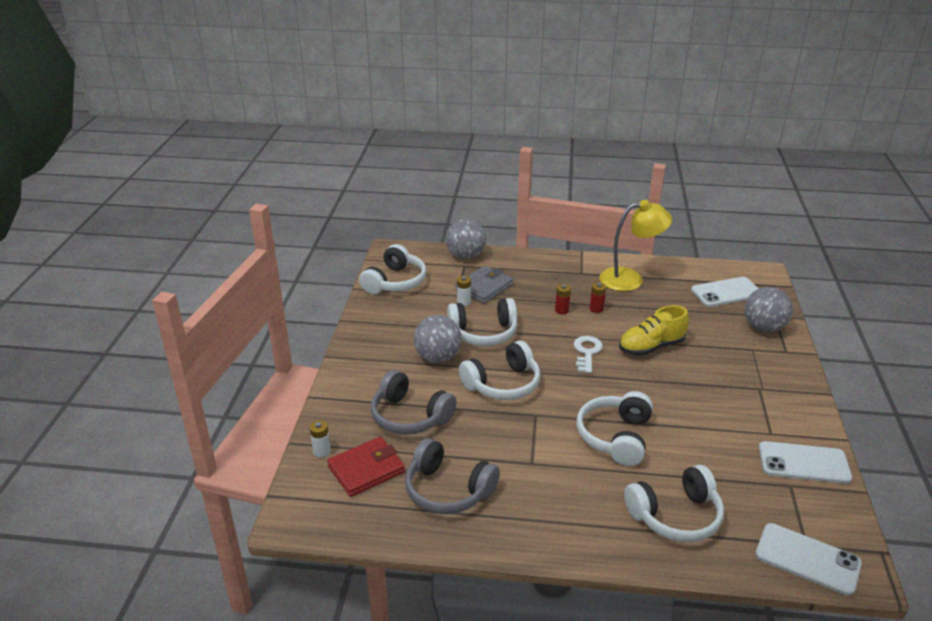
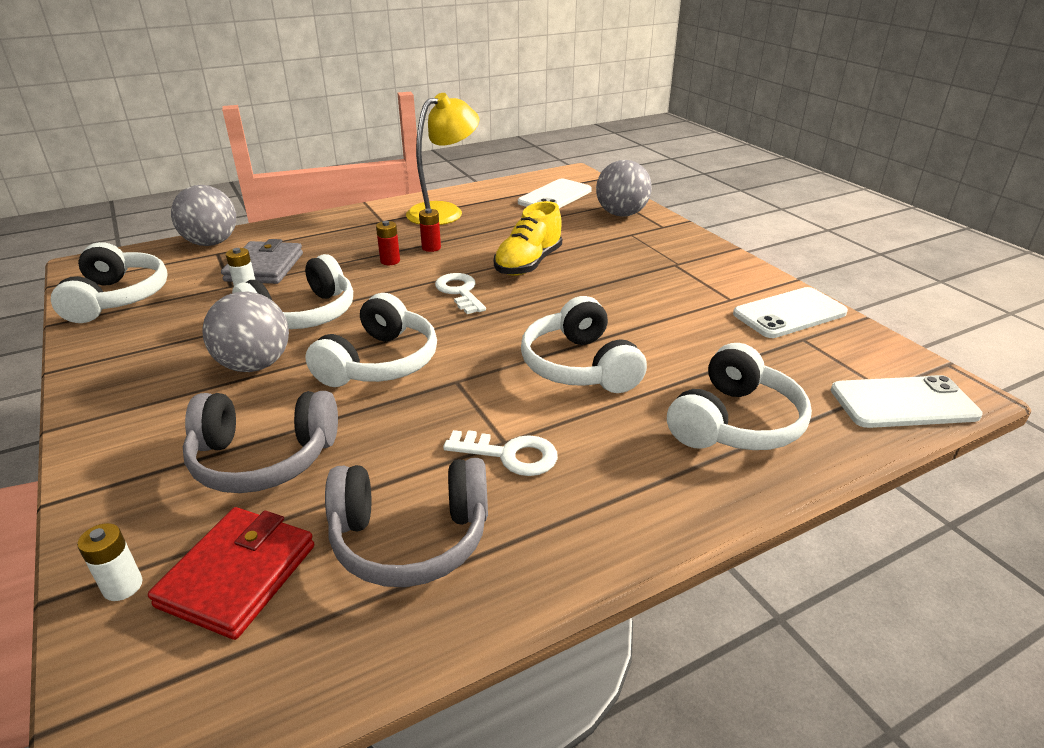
camera: 35 degrees left, 0 degrees up
none -> white key [443,430,558,476]

